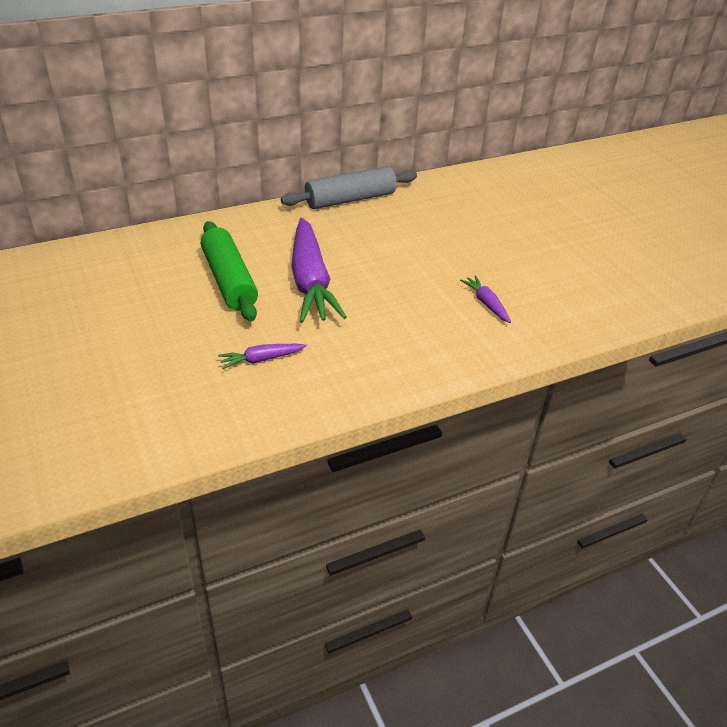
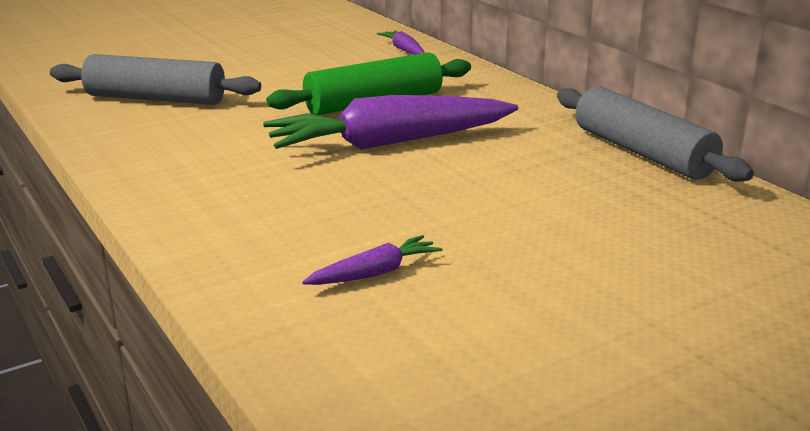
camera: 85 degrees right, 15 degrees down
purple carrot [218,344,307,369] -> purple carrot moved to [377,30,425,55]
none -> grey rolling pin [50,54,261,105]

